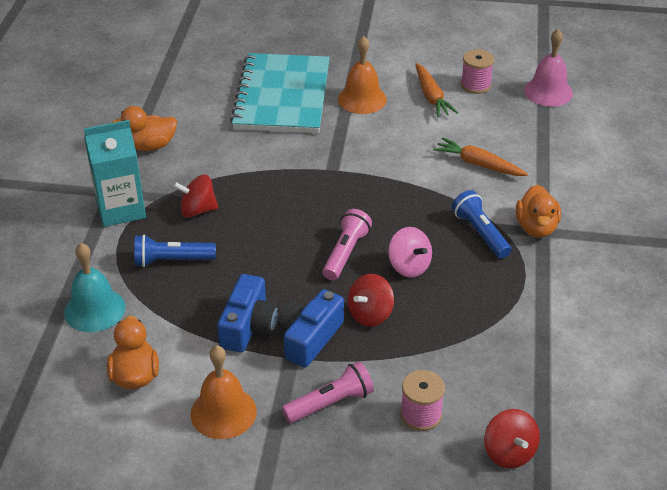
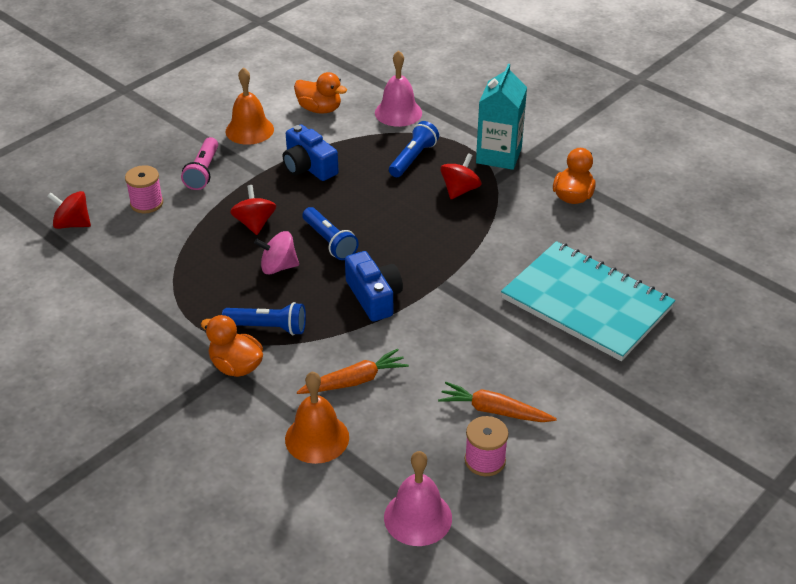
camera: 125 degrees right, 0 degrees up
turquoise bell [64,243,125,332] -> pink bell [375,50,422,127]
blue camera [278,289,344,368] -> blue camera moved to [345,251,403,322]
pink flashlight [322,209,372,280] -> blue flashlight [302,207,359,260]
orange bell [338,36,387,114] -> orange bell moved to [285,371,349,464]

